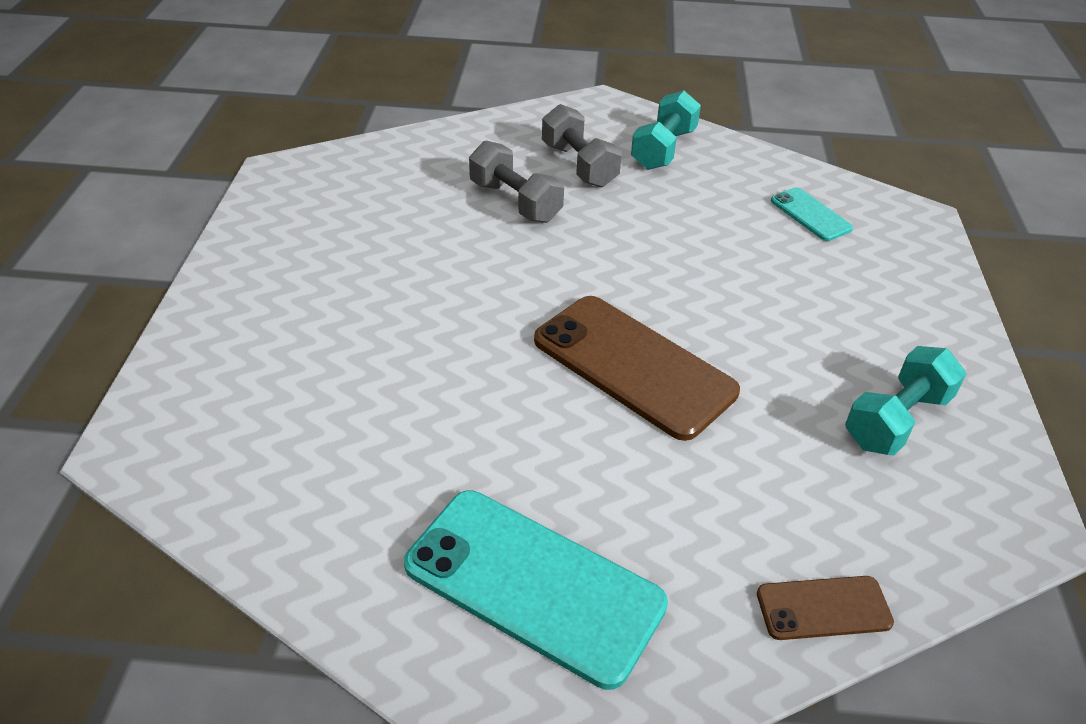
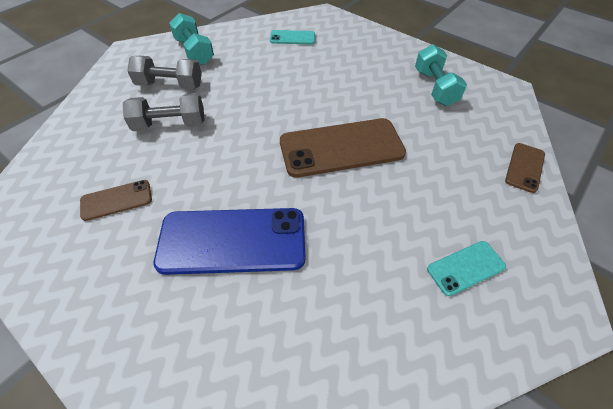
camera: 55 degrees left, 10 degrees up
turquoise phone [404,490,668,690] -> turquoise phone [427,241,506,296], size x0.50
none -> brown phone [80,180,152,221]
none -> blue phone [154,208,305,275]

